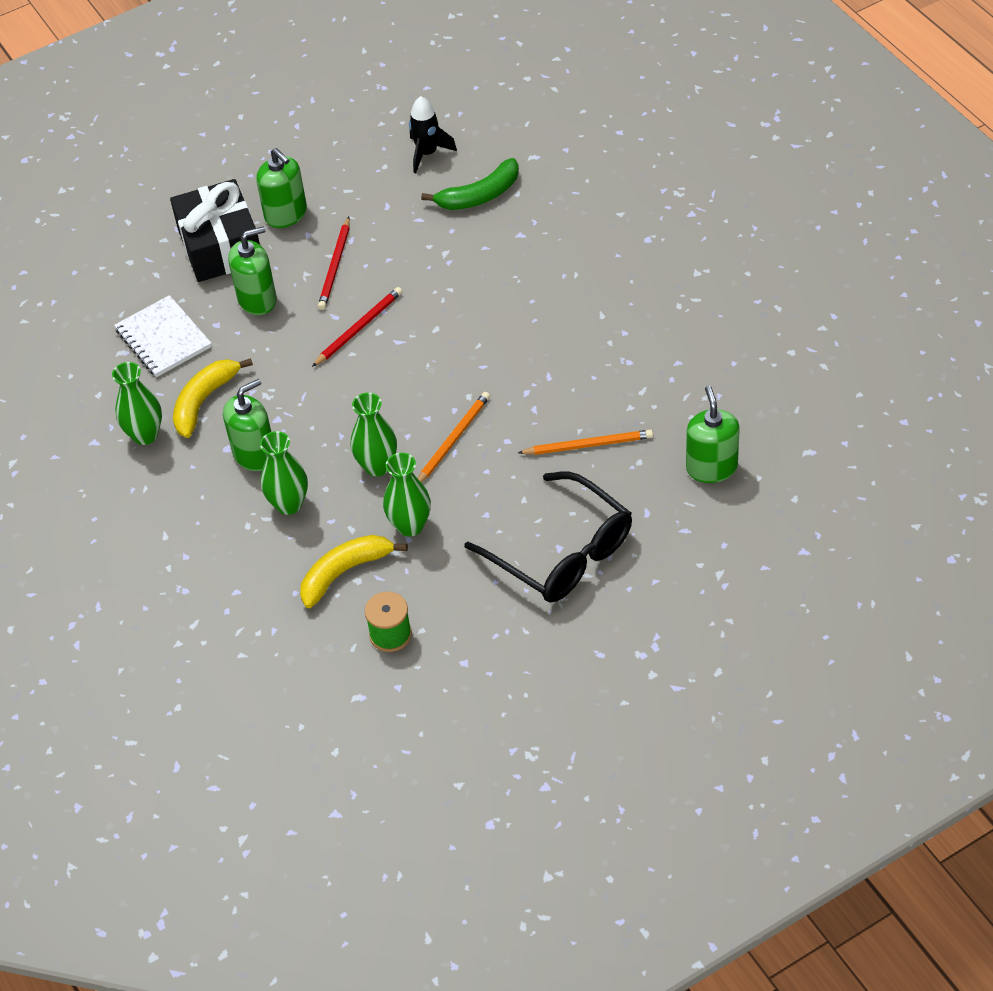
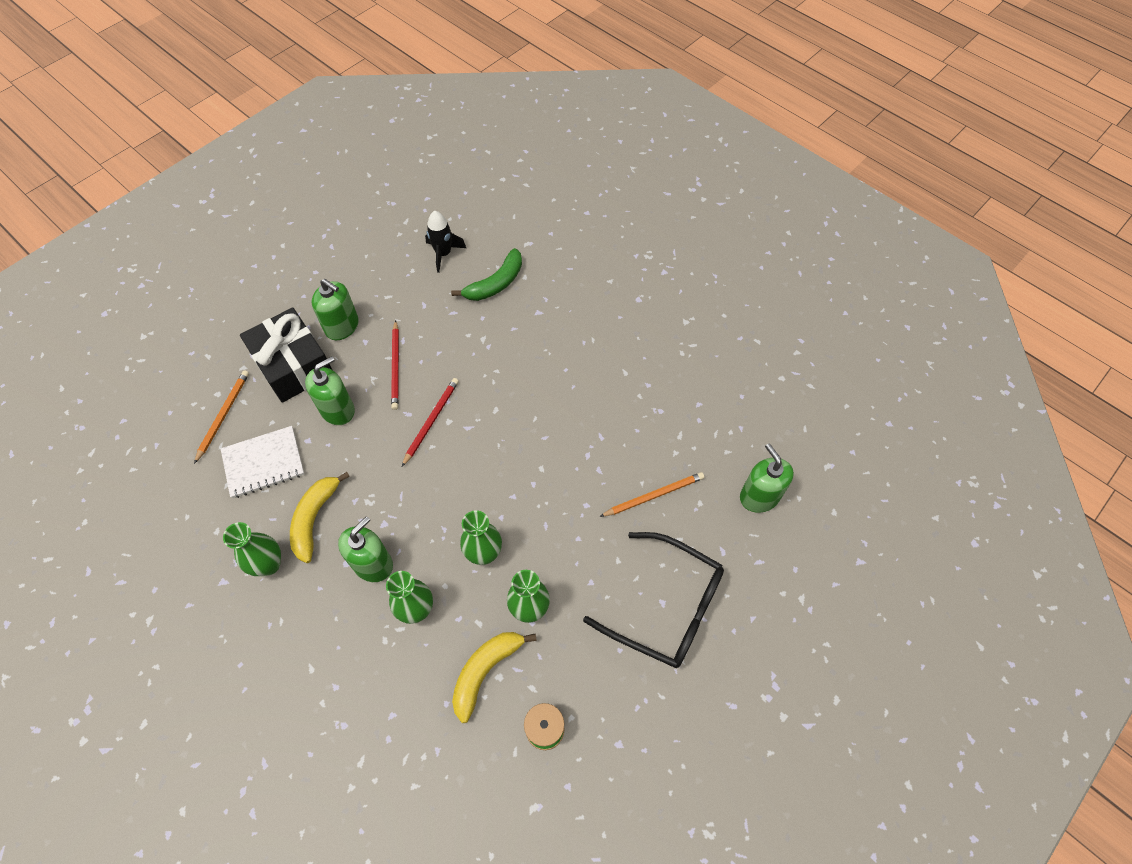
camera: 20 degrees left, 10 degrees up
white notebook [114,295,212,377] -> white notebook turned 60 degrees counterclockwise [221,426,305,498]
orange pencil [418,392,490,483] -> orange pencil moved to [194,370,249,464]

